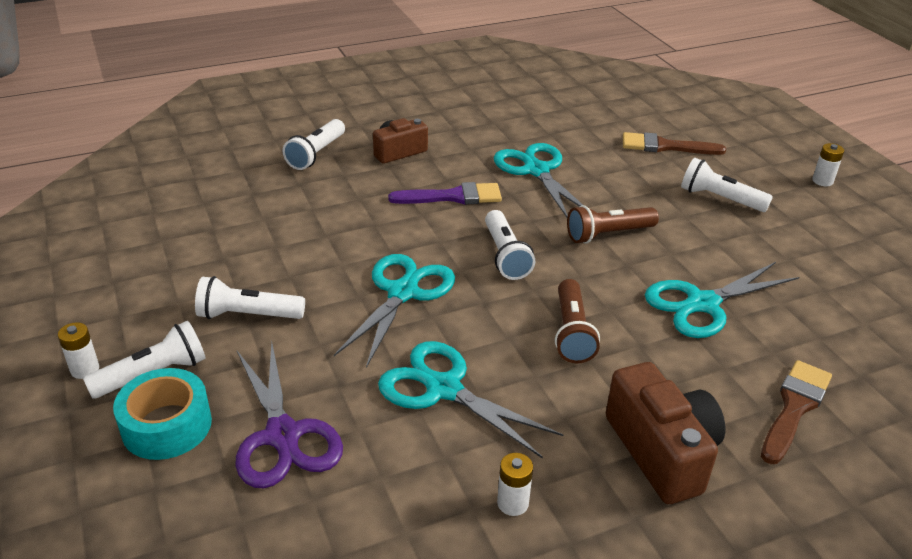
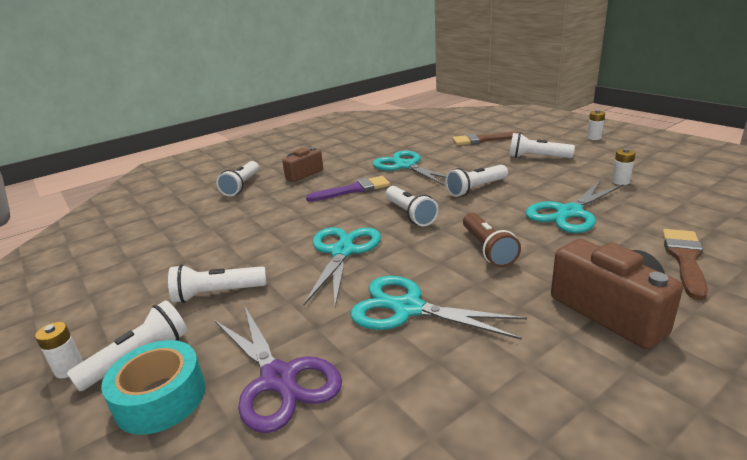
camera: 10 degrees left, 10 degrees down
white battery [497,453,533,516] -> white battery moved to [612,149,636,185]
brown flashlight [567,205,659,244] -> white flashlight [445,165,508,197]

